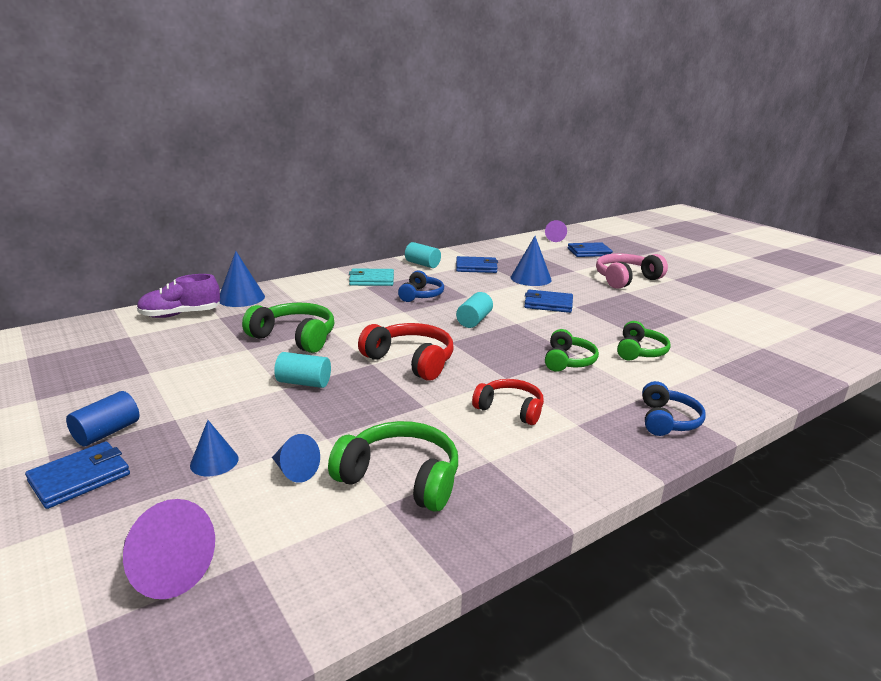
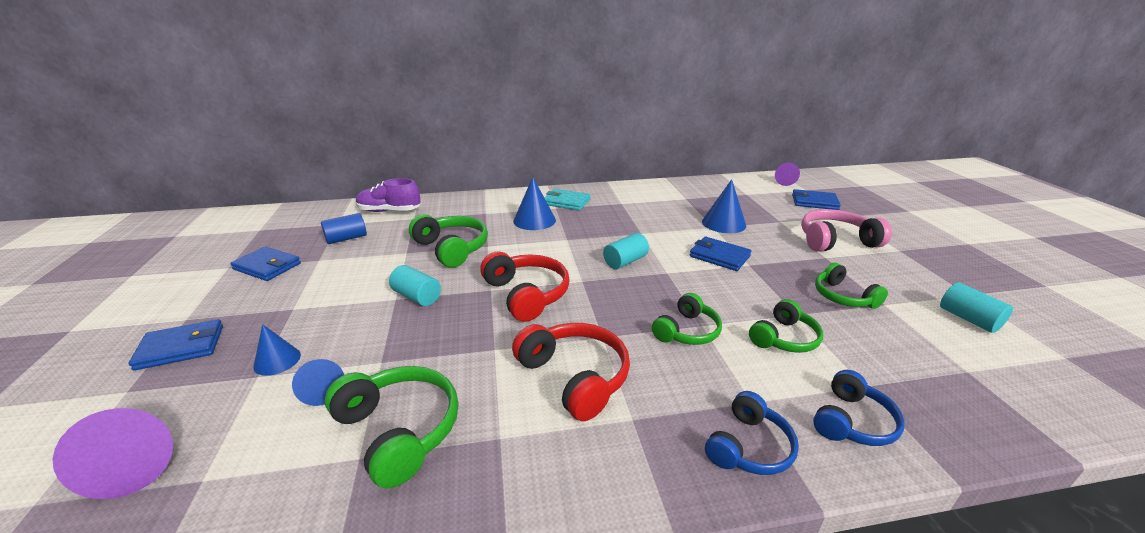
camera: 25 degrees right, 5 degrees up
blue cylinder [66,391,139,446] -> blue cylinder moved to [321,213,367,244]
blue cone [220,251,265,307] -> blue cone moved to [513,177,556,230]
blue headphones [398,270,444,302] -> blue headphones moved to [813,370,905,446]
turquoise cylinder [405,242,441,268] -> turquoise cylinder moved to [940,282,1013,333]
blue wallet [456,256,498,273] -> blue wallet moved to [230,246,301,281]
red headphones [472,379,544,425] -> red headphones [512,323,630,421], size x1.50
none -> green headphones [815,262,888,309]

